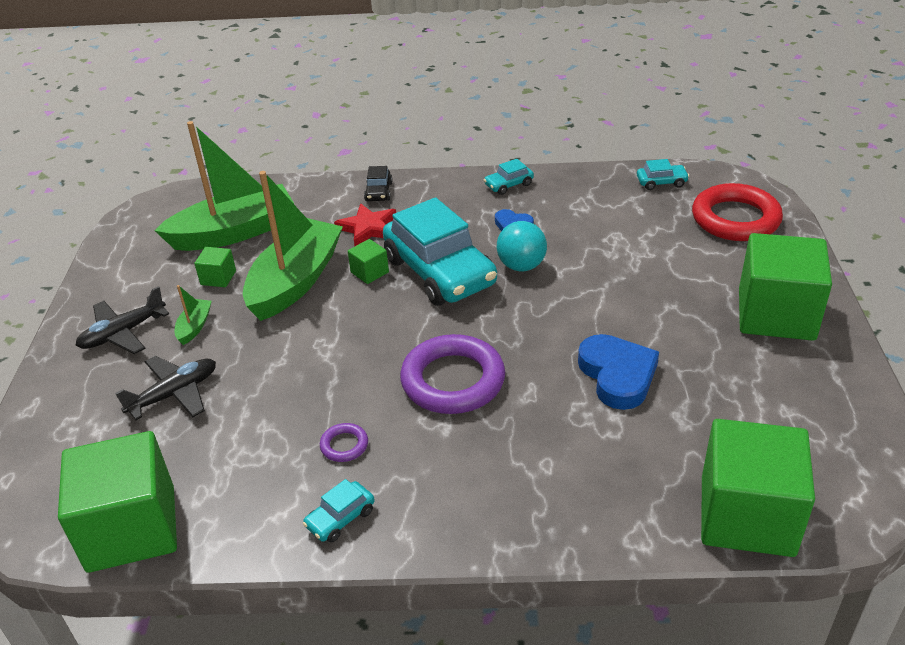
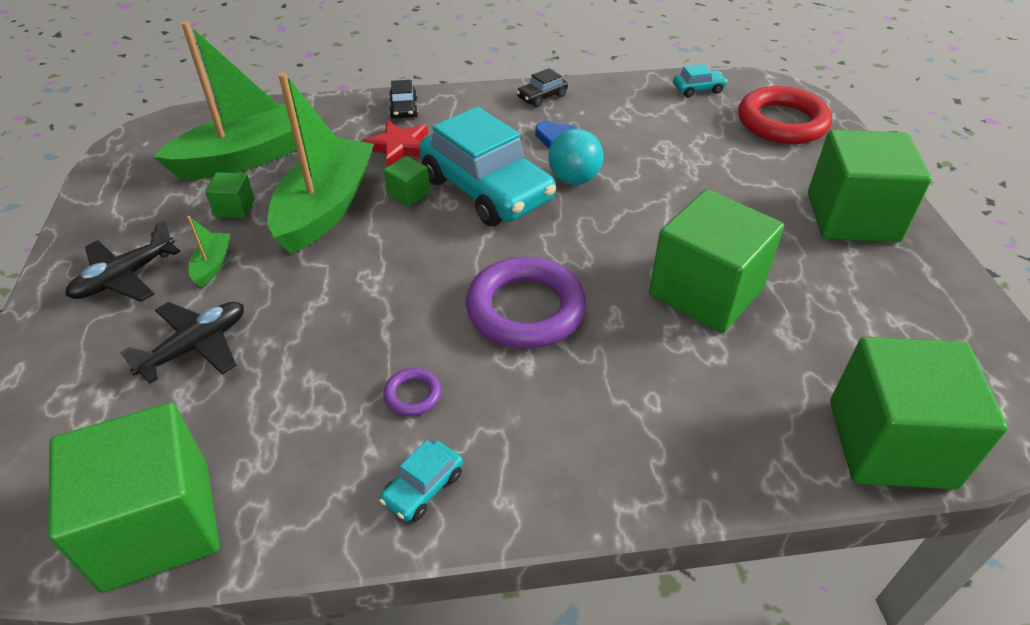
camera: 10 degrees left, 5 degrees up
turquoise car [484,159,534,195] -> black car [516,68,568,107]
blue heart [578,334,659,410] -> green cube [649,189,784,333]

